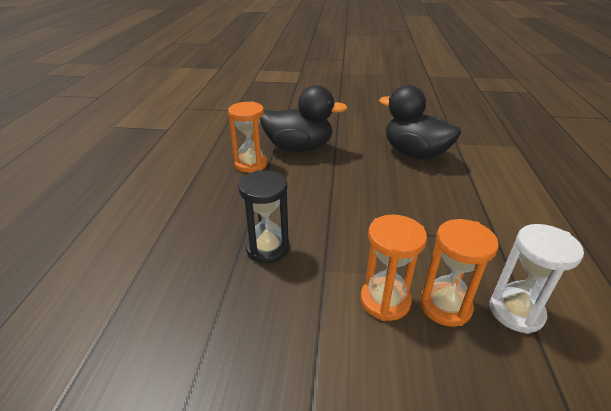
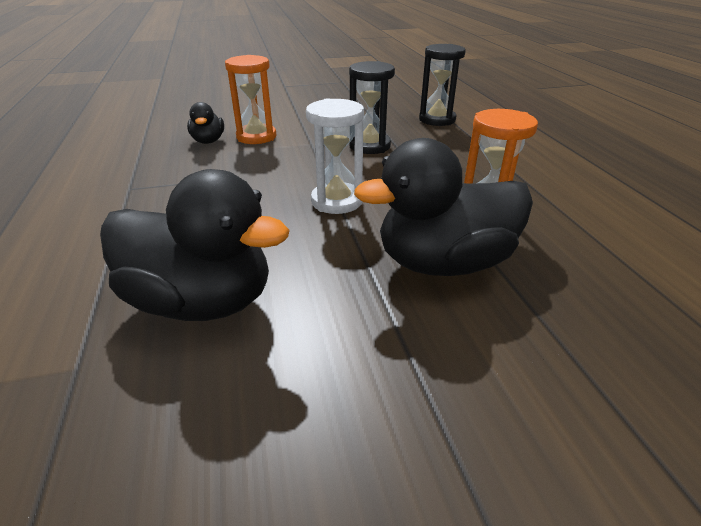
camera: 160 degrees right, 0 degrees up
orange hourglass [420,219,499,326] -> black duck [187,102,224,144]
white hourglass [489,224,584,334] -> white hourglass moved to [306,98,364,214]
none -> black hourglass [419,44,466,126]

